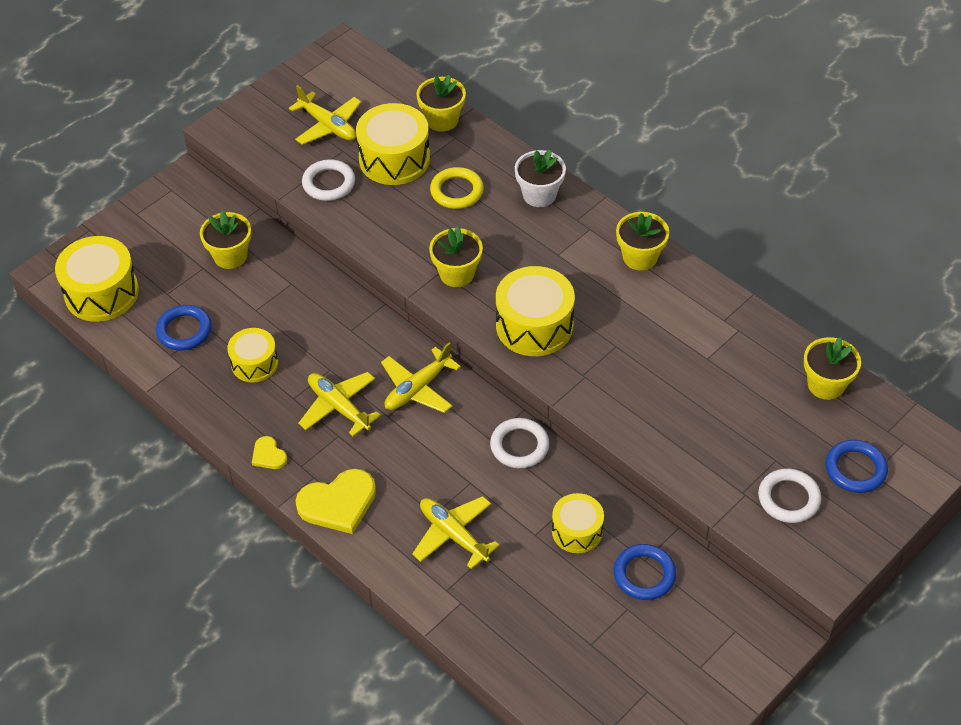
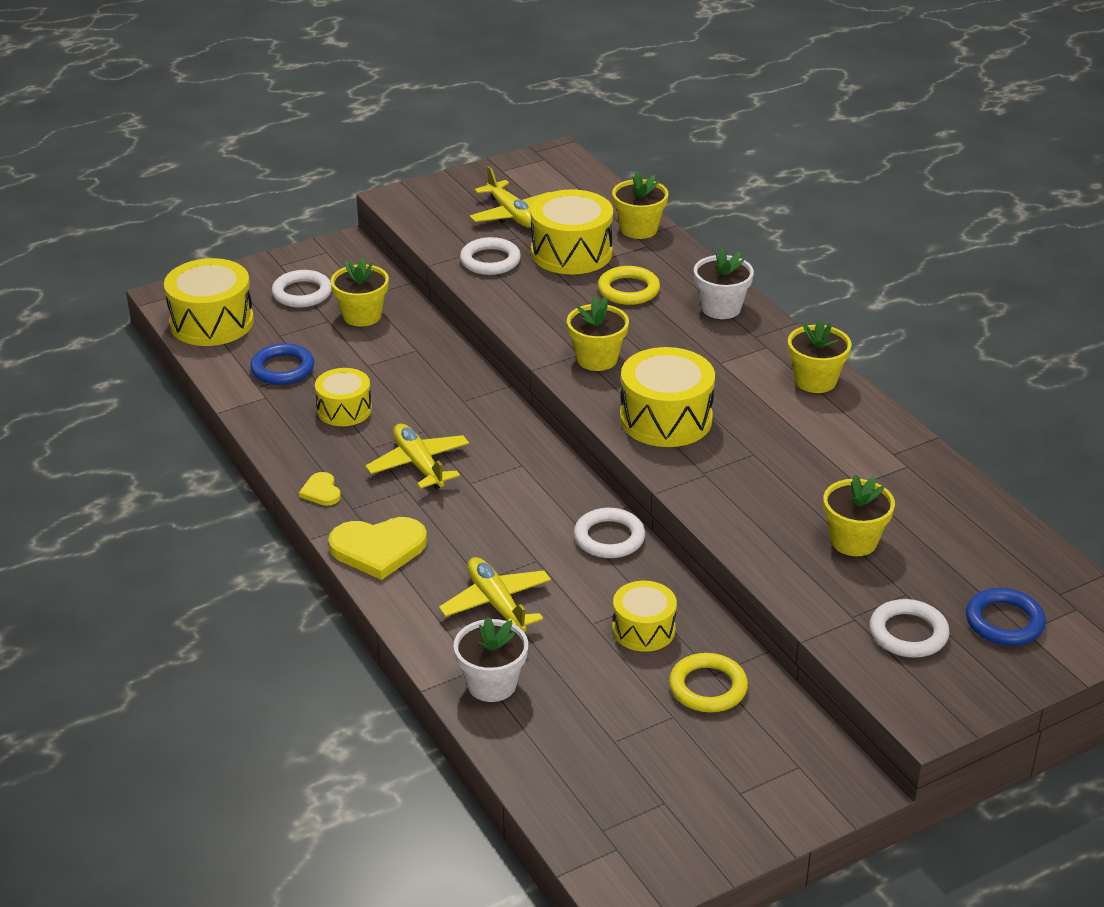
camera: 15 degrees right, 15 degrees down
yellow plane [381,342,461,413] -> none
blue ring [614,544,676,600] -> yellow ring [669,653,748,712]
yellow flower pot [804,337,861,400] -> yellow flower pot moved to [824,474,895,556]
none -> white ring [272,270,332,308]
none -> white flower pot [454,617,528,702]

